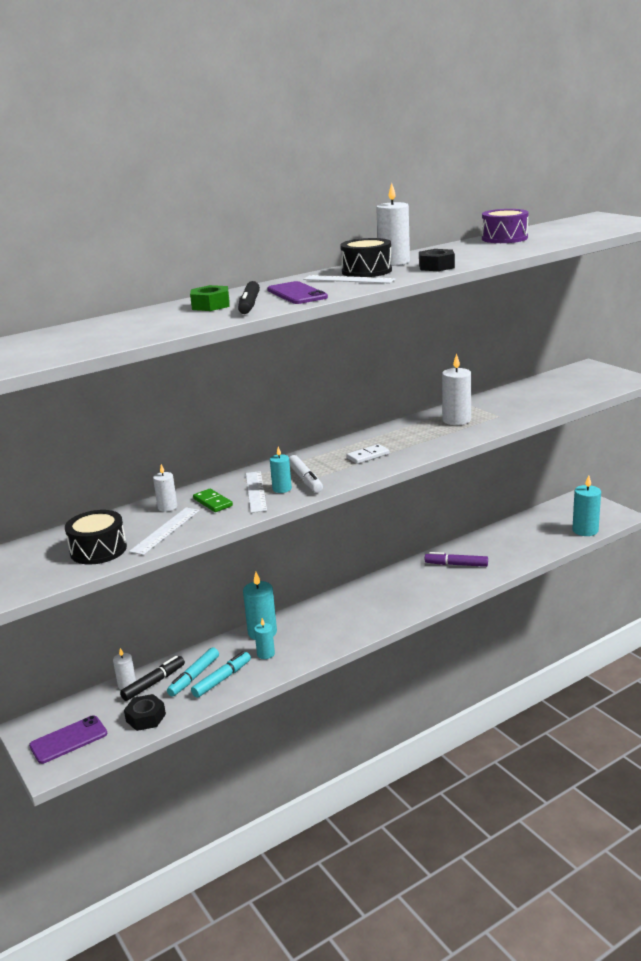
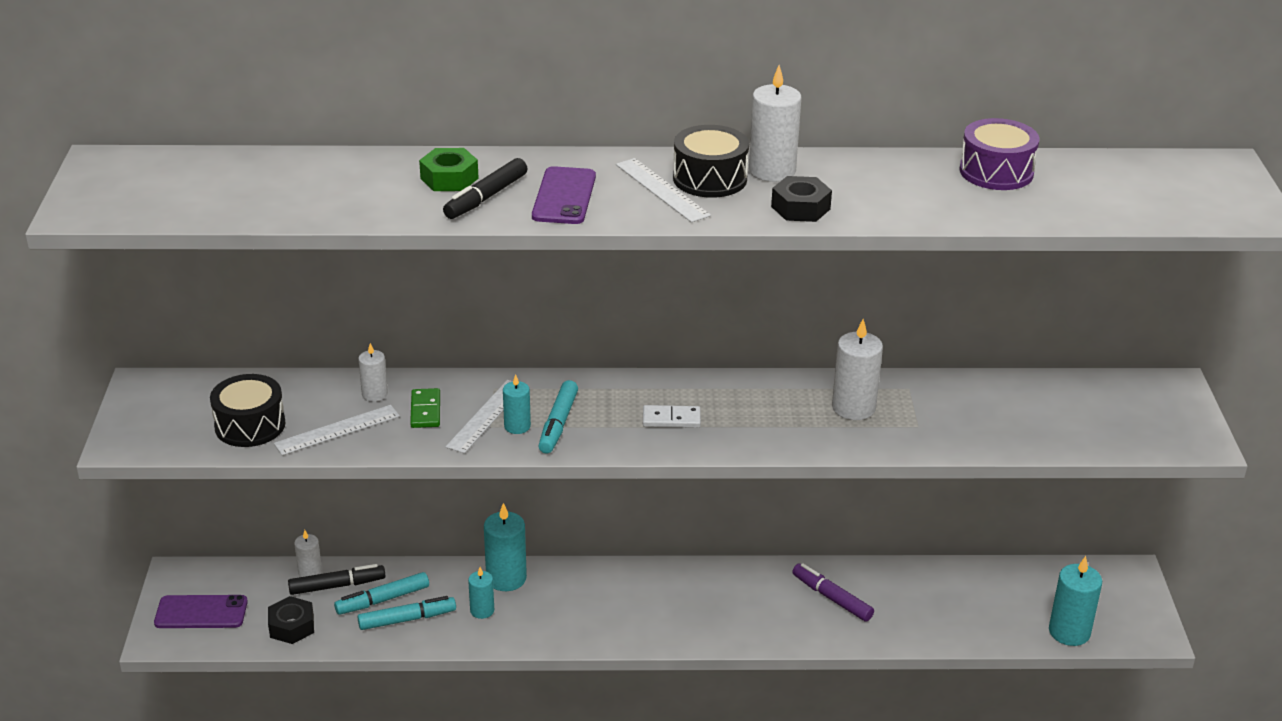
camera: 30 degrees right, 10 degrees up
white marker [289,455,323,493] -> turquoise marker [538,380,578,454]

